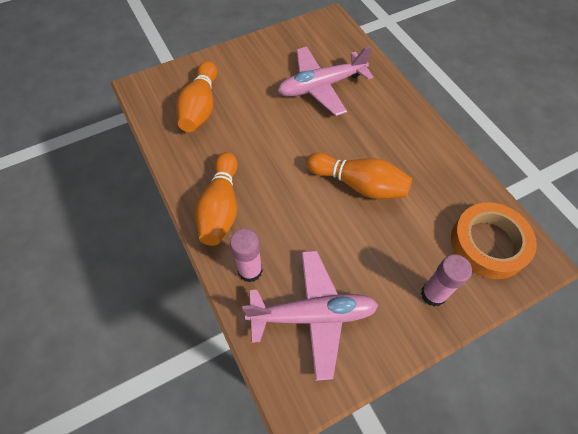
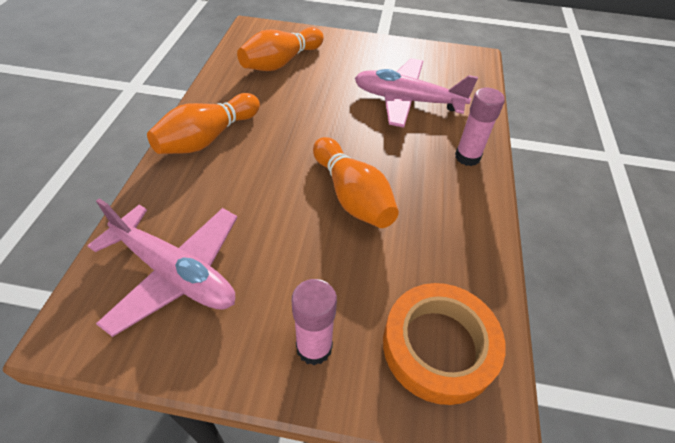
camera: 35 degrees right, 10 degrees down
pink glue stick [230,229,263,283] -> pink glue stick moved to [455,88,505,166]

